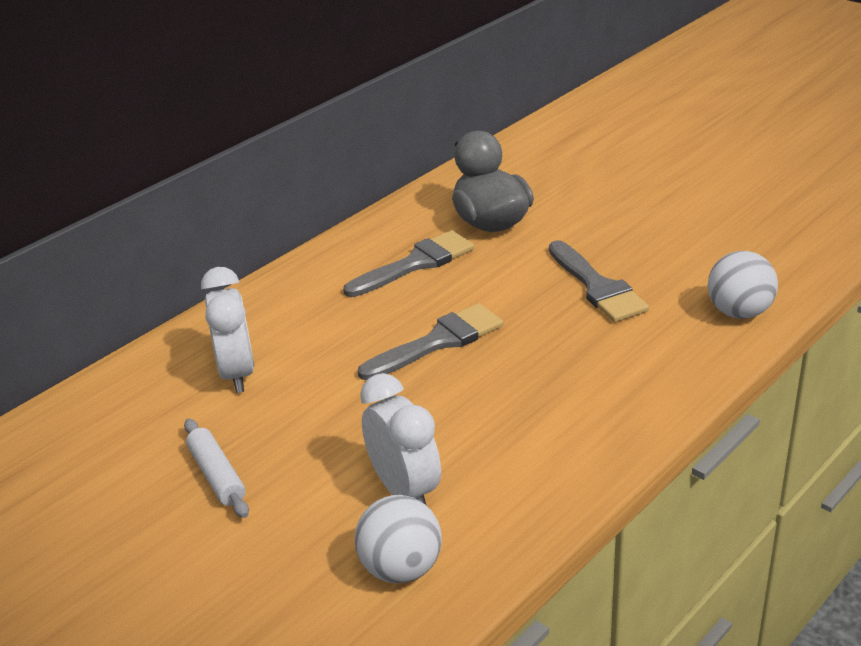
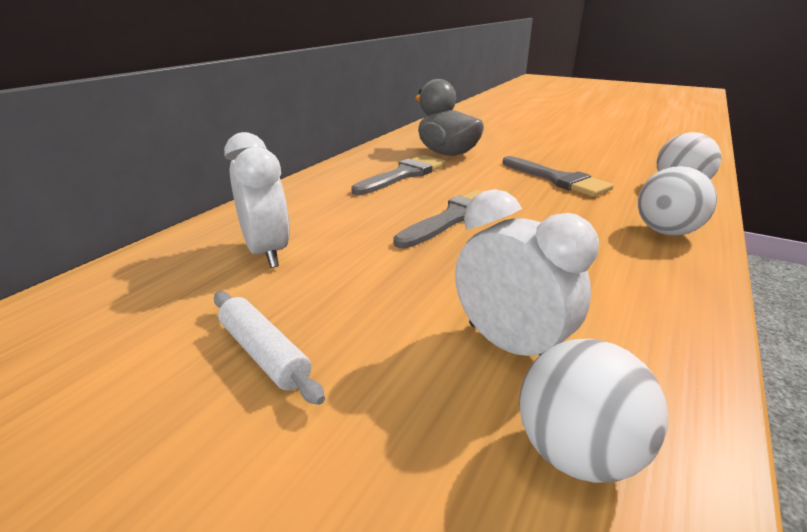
camera: 15 degrees left, 5 degrees down
none -> white ball [638,166,717,235]

